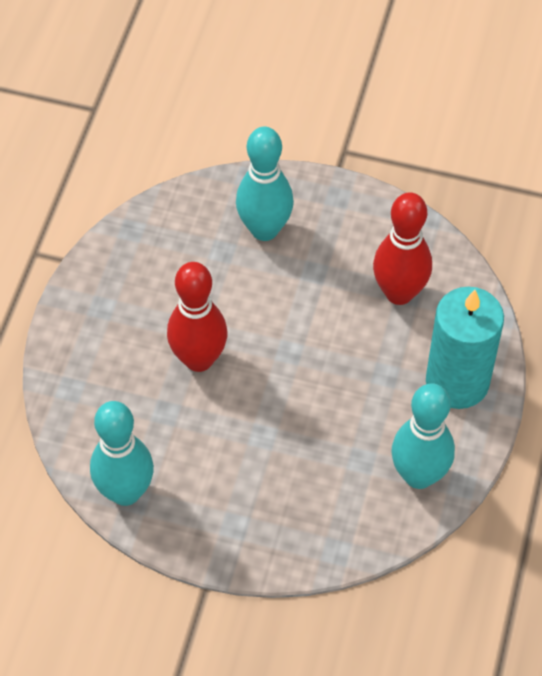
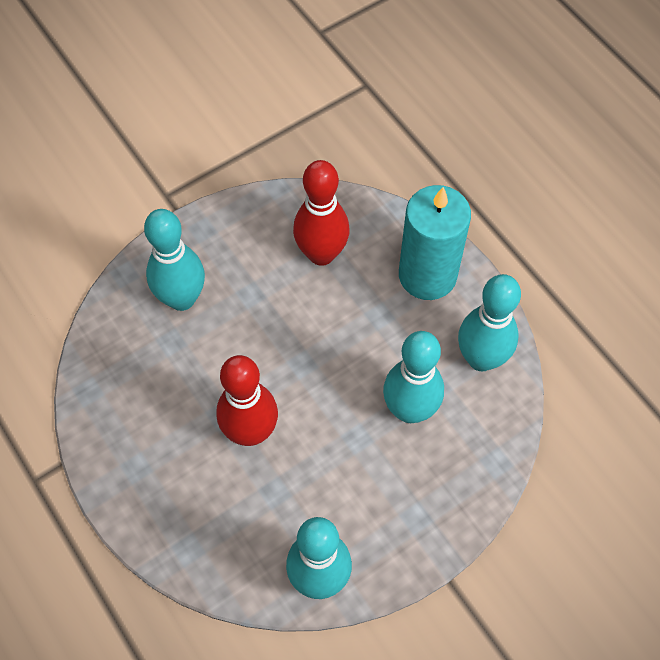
camera: 50 degrees left, 5 degrees up
none -> turquoise bowling pin [383,331,444,423]

